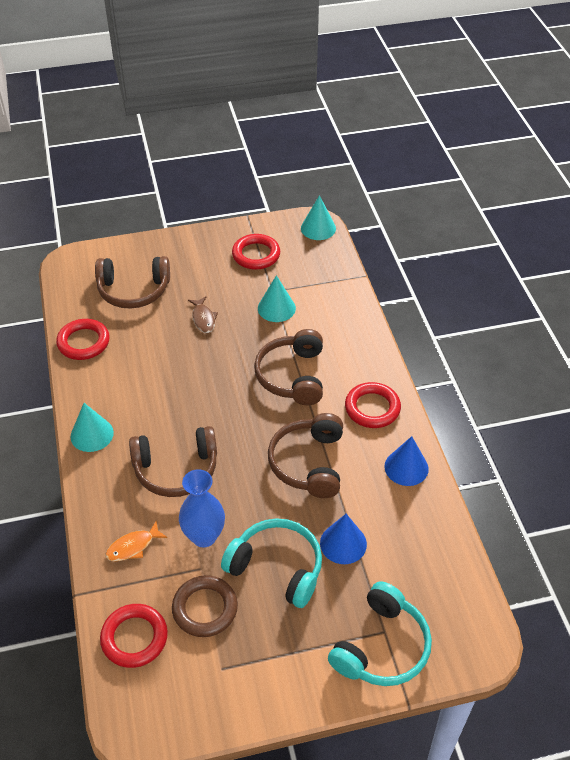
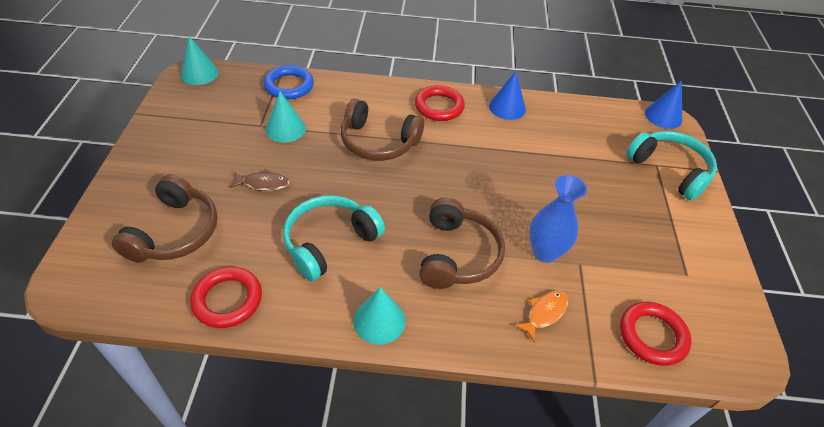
camera: 75 degrees left, 0 degrees up
orange fish [105,522,167,561] -> orange fish turned 120 degrees counterclockwise [514,291,568,342]
brown ring [172,575,238,637] -> none
turquoise headphones [221,518,322,608] -> turquoise headphones moved to [283,195,385,281]
red ring [232,234,280,270] -> none
brown headphones [268,413,343,498] -> none
blue cone [320,514,367,564] -> blue cone moved to [645,80,682,129]
none -> blue ring [264,65,314,100]

